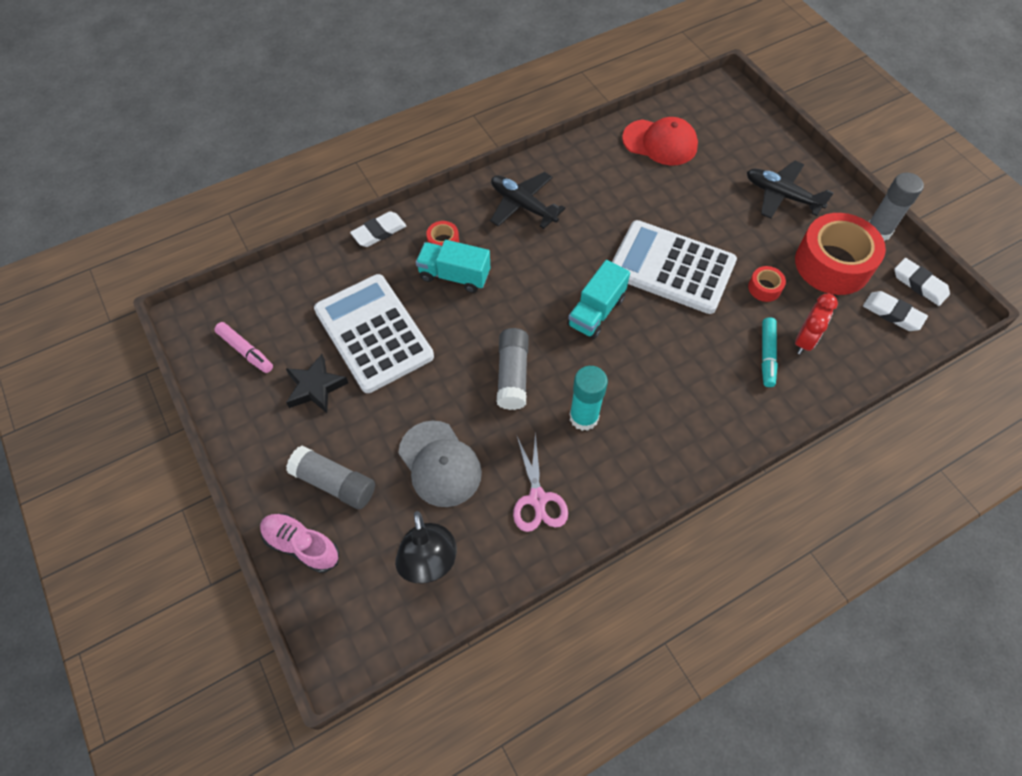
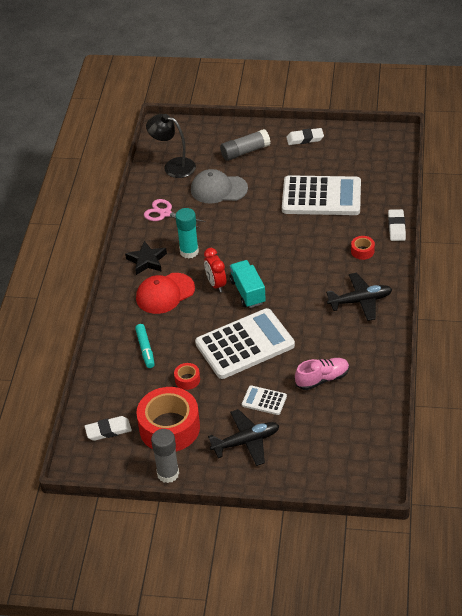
camera: 130 degrees right, 15 degrees down
pink marker [214,322,273,373] -> none
pink shoe [260,513,339,573] -> pink shoe moved to [295,358,349,390]
black star [285,354,348,413] -> black star moved to [125,241,167,275]
turquoise truck [416,240,490,293] -> none
grey glue stick [497,328,529,410] -> none
red cap [622,117,698,166] -> red cap moved to [136,273,195,314]
turquoise marker [762,317,778,387] -> turquoise marker turned 150 degrees counterclockwise [135,324,155,368]
red clock [795,294,838,354] -> red clock moved to [204,248,226,292]
white eraser [894,258,950,306] -> white eraser moved to [286,128,324,145]
none -> white calculator [242,385,287,415]

